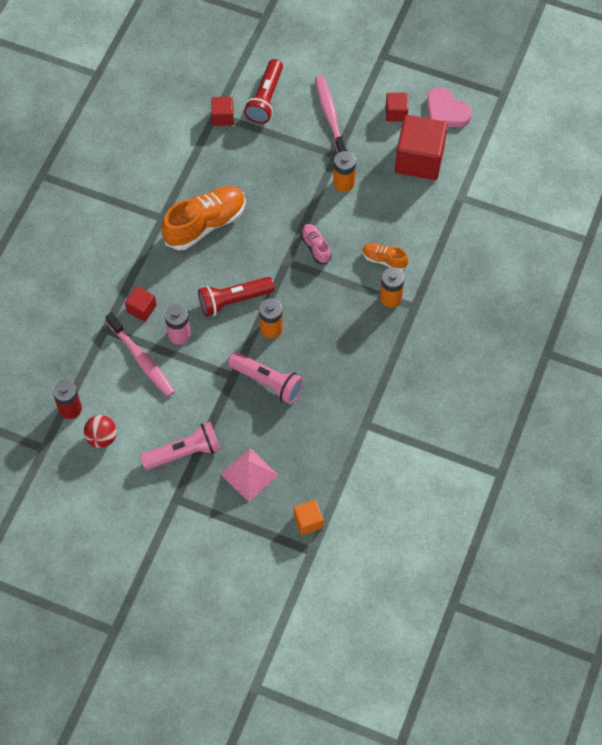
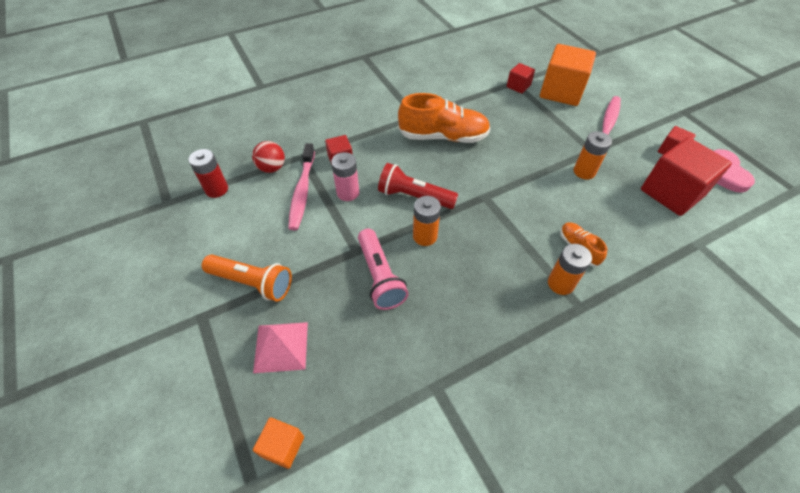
camera: 40 degrees right, 10 degrees down
red ball [84,415,117,448] -> red ball moved to [252,141,285,173]
pink flashlight [140,422,221,470] -> orange flashlight [202,254,292,302]
red flashlight [244,59,283,124] -> orange cube [540,44,596,106]
pink shoe [301,224,331,264] -> none

